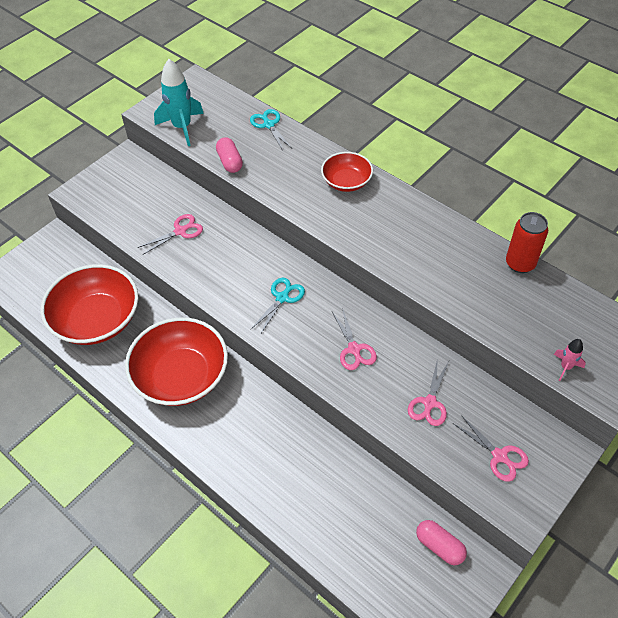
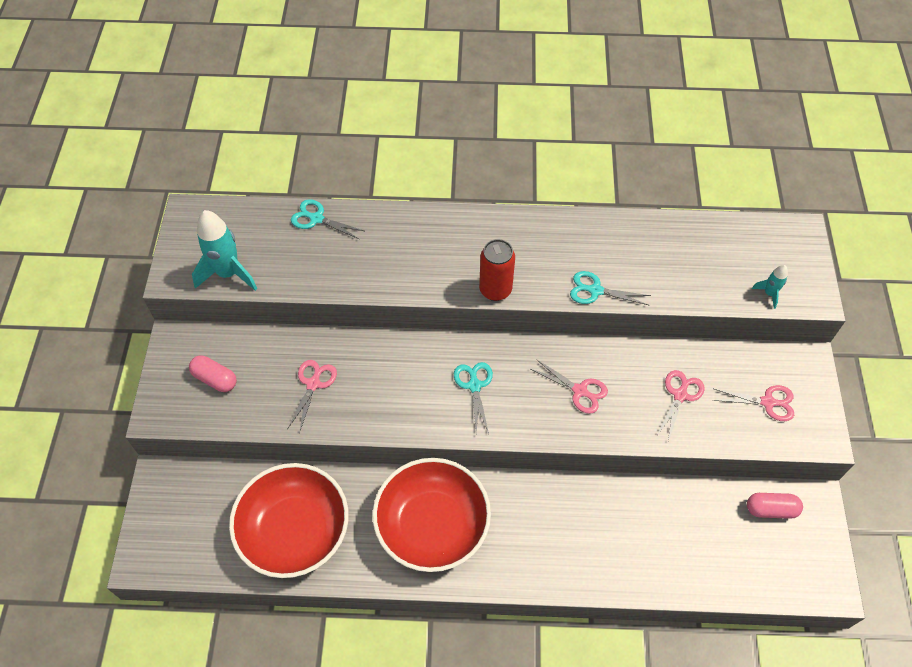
camera: 40 degrees left, 5 degrees up
pink capsule [216,137,243,173] -> pink capsule moved to [189,356,237,392]
red bowl [321,152,373,192] -> none
pink scissors [408,358,449,426] -> pink scissors turned 135 degrees counterclockwise [657,370,705,441]
red can [506,212,548,273] -> red can moved to [479,239,515,301]
pink rocket [554,339,586,381] -> turquoise rocket [752,265,788,309]
none -> turquoise scissors [570,271,651,305]

